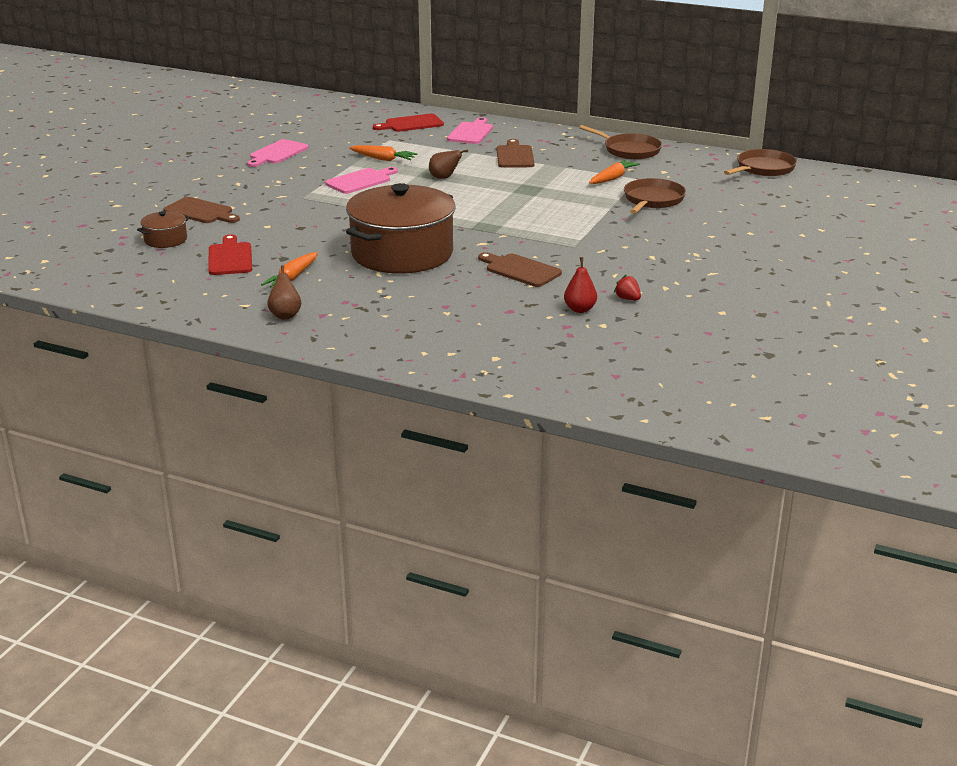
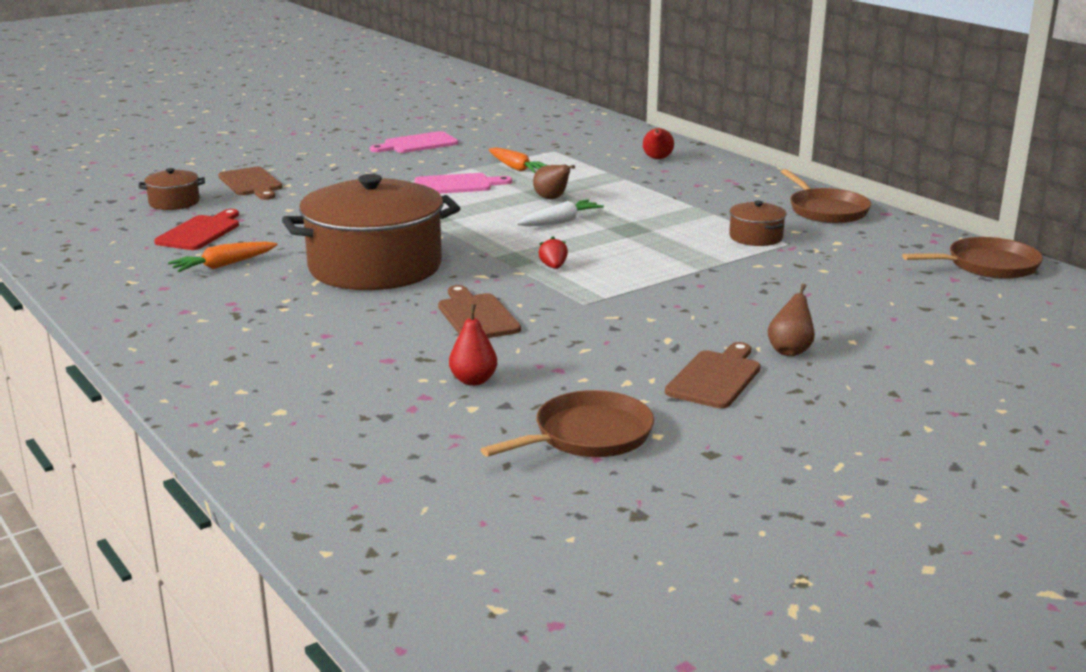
camera: 30 degrees right, 5 degrees down
brown pear [268,265,301,319] -> brown pear moved to [768,284,815,356]
red cutting board [373,114,444,132] -> none
pink cutting board [447,117,493,144] -> red pear [643,128,674,159]
brown cutting board [496,139,535,168] -> brown cutting board moved to [665,342,760,408]
orange carrot [589,160,640,184] -> brown pot [729,201,787,246]
red strawberry [614,275,641,300] -> red strawberry moved to [538,237,568,269]
brown pan [624,178,686,214] -> brown pan moved to [480,390,654,457]
none -> white carrot [516,200,604,226]

